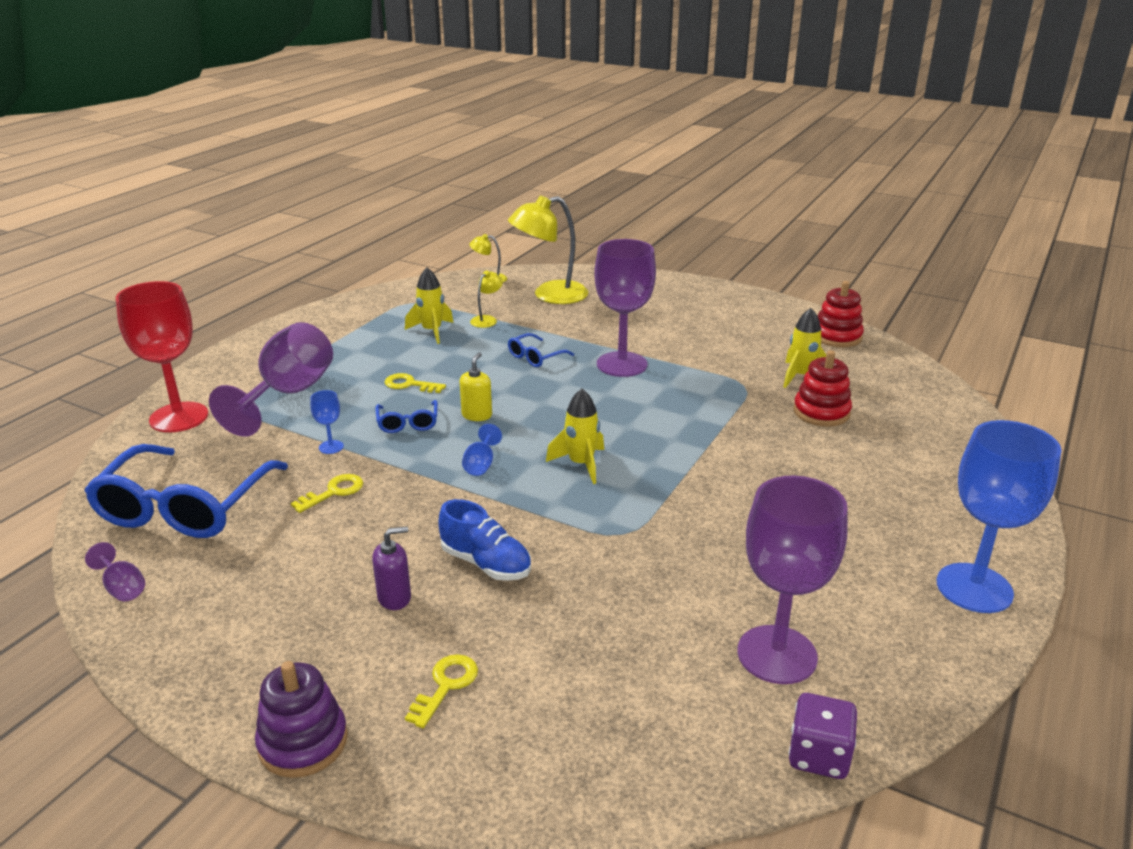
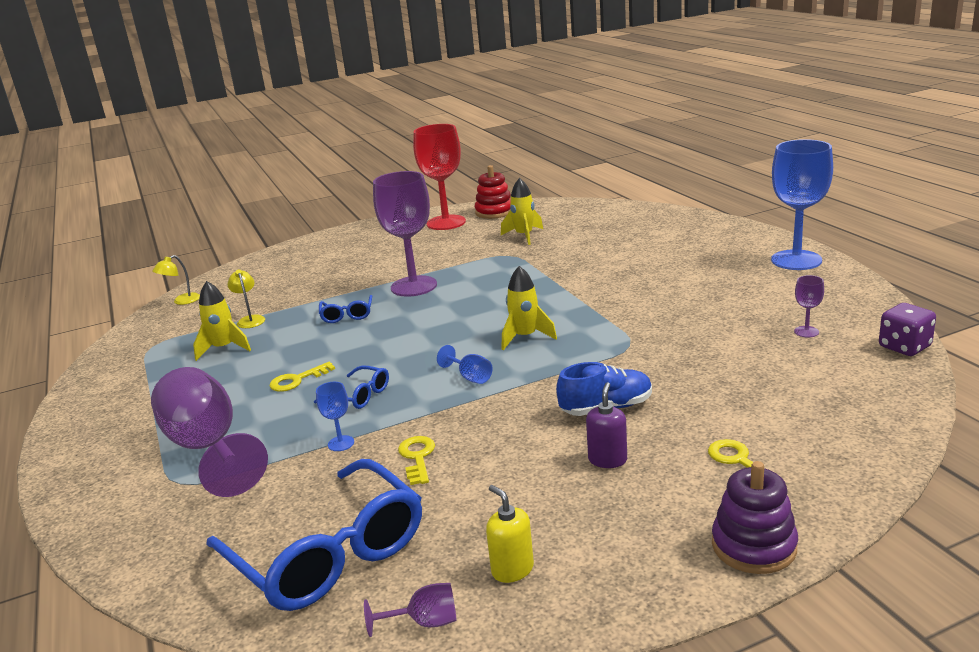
camera: 50 degrees left, 5 degrees down
red goblet [116,281,208,432] -> red goblet moved to [413,124,466,230]
yellow soap dispenser [460,352,492,421] -> yellow soap dispenser moved to [486,485,534,583]
yellow lamp [508,195,588,304] -> none
purple goblet [738,476,848,684] -> purple goblet [794,275,824,338], size x0.41
red stacking toy [793,350,852,427] -> none

